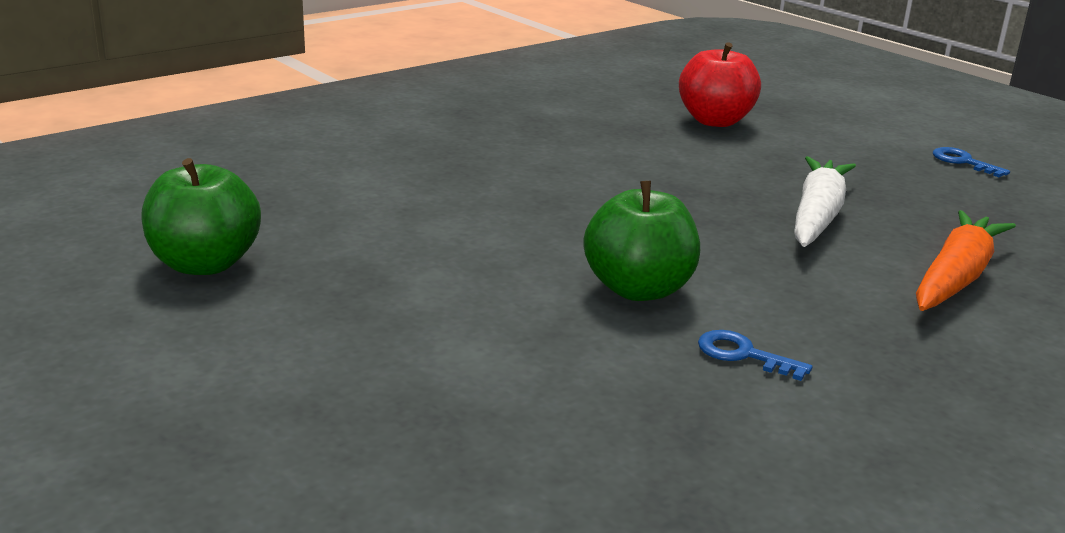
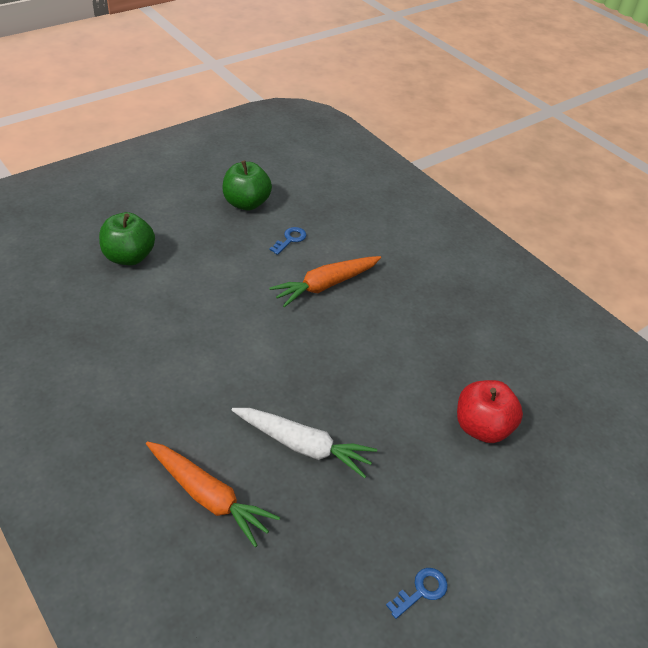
camera: 90 degrees right, 20 degrees up
green apple [583,181,700,301] -> green apple moved to [99,212,155,265]
blue key [698,330,812,381] -> blue key moved to [269,227,307,255]
none -> orange carrot [269,256,381,307]

